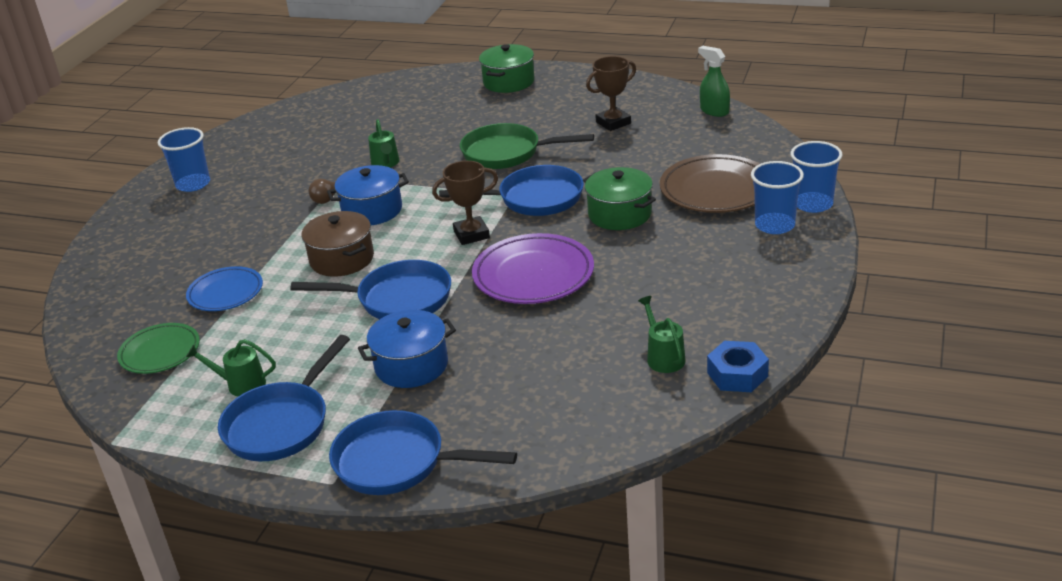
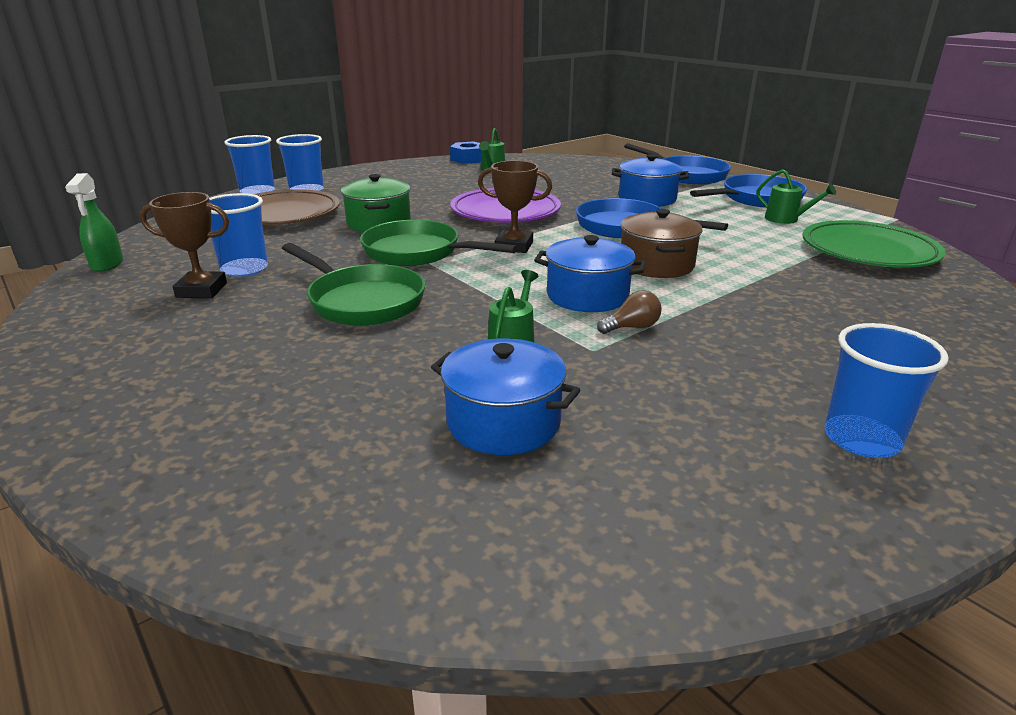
camera: 150 degrees left, 5 degrees down
green plate [117,323,200,374] -> green plate [802,220,945,268], size x1.58
blue plate [186,266,263,311] -> none
blue pan [439,165,584,216] -> green pan [360,220,518,266]
green pot [479,44,535,93] -> none
none -> blue cup [209,193,268,277]
none -> blue pot [431,338,580,455]

